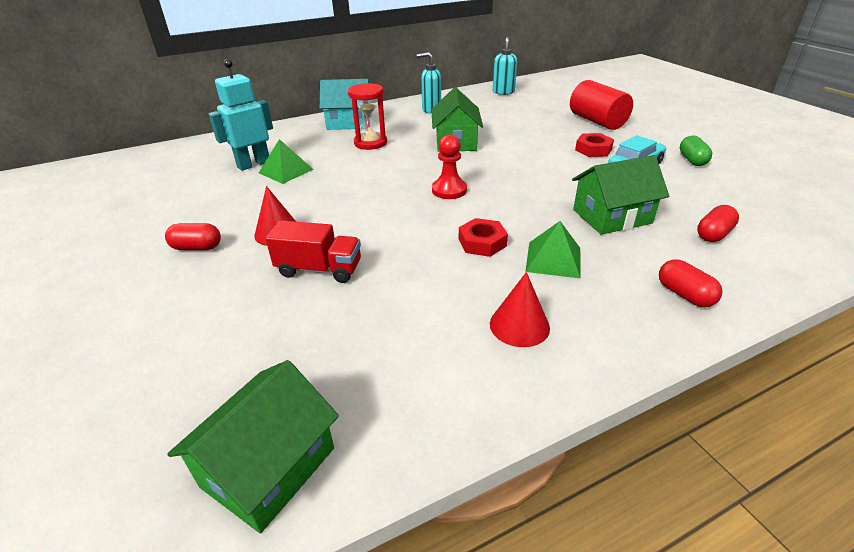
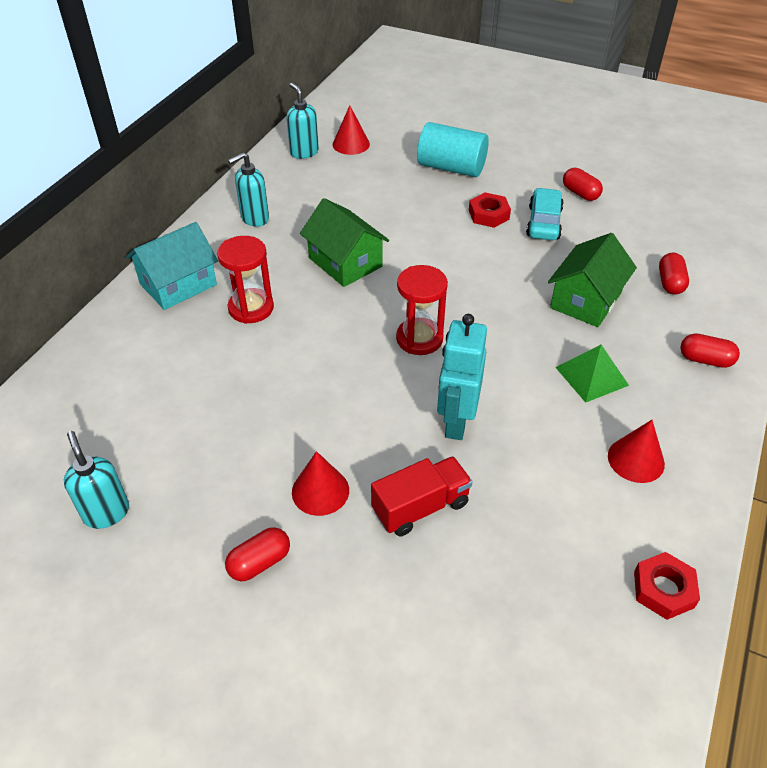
camera: 40 degrees left, 10 degrees up
green house [167,360,339,533] -> none
turquoise robot [209,59,273,171] -> turquoise robot moved to [437,314,487,440]
green pyramid [259,139,314,184] -> none
red pawn [432,134,467,199] -> red hourglass [396,265,448,355]
red nut [459,218,508,257] -> red nut moved to [634,552,700,620]
red cylinder [570,80,633,130] -> turquoise cylinder [417,122,489,177]
green capsule [680,135,712,166] -> red capsule [563,168,603,201]
none -> turquoise soap dispenser [64,431,129,529]
none -> red cone [333,105,370,155]

